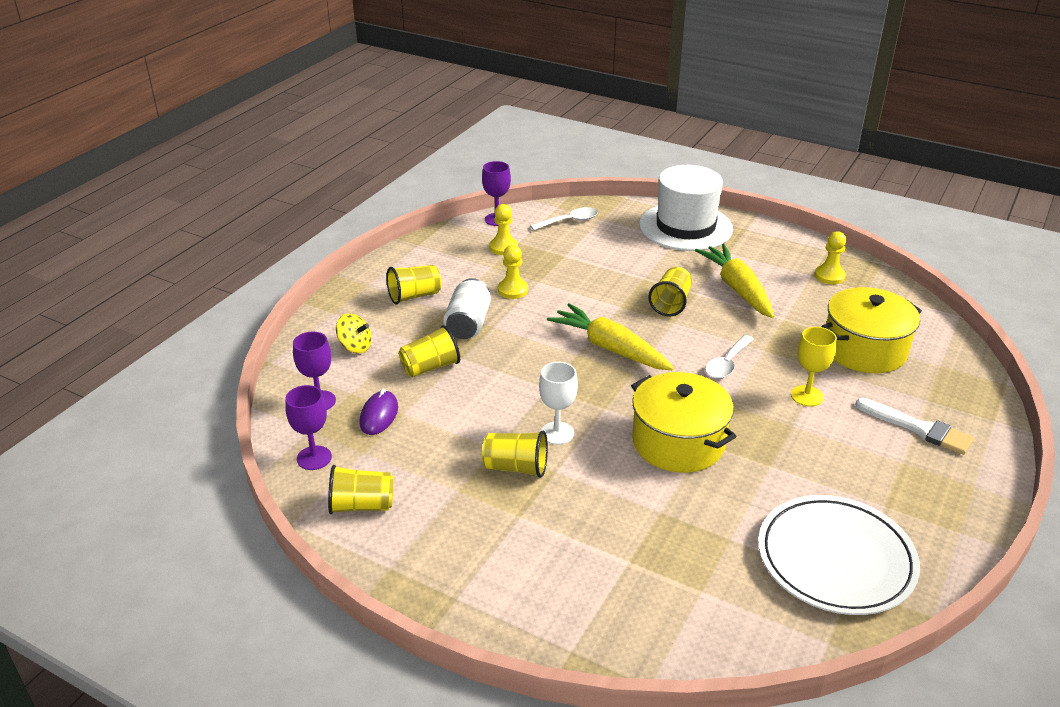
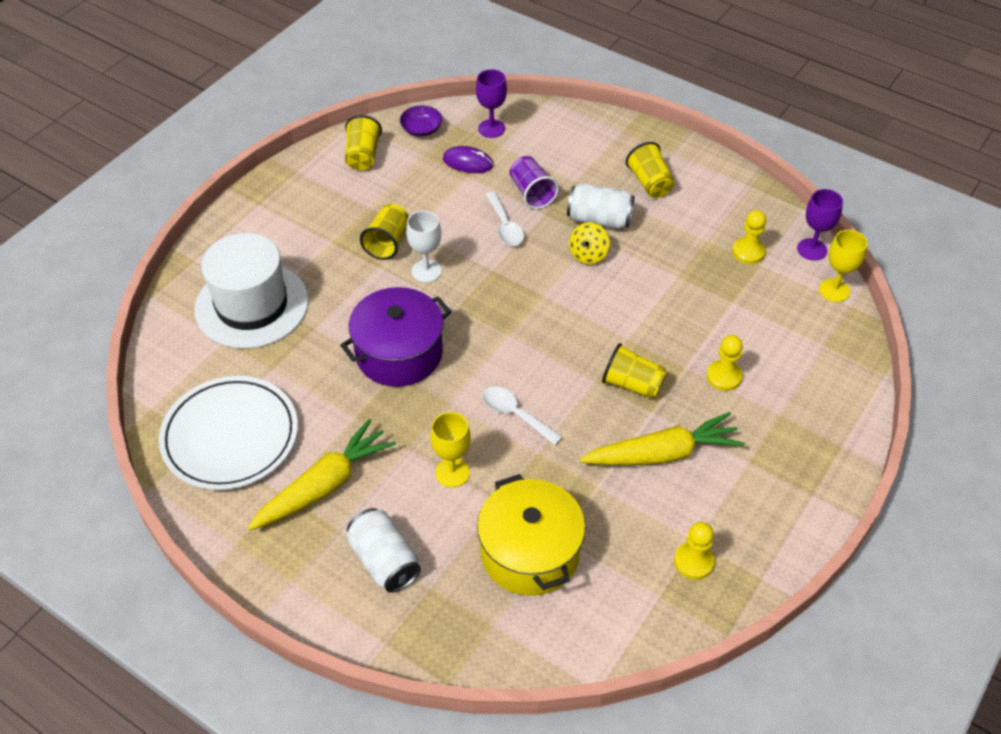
camera: 95 degrees right, 15 degrees up
purple goblet [286,385,332,470] -> purple bowl [400,105,442,137]
yellow spinning top [336,314,372,353] -> yellow spinning top moved to [569,222,610,265]
yellow cup [399,325,460,377] -> purple cup [510,156,559,209]
yellow pawn [498,245,528,299] -> yellow pawn moved to [706,335,743,391]
white spoon [530,207,598,230] -> white spoon moved to [486,192,524,246]
yellow carrot [547,303,674,371] -> yellow carrot moved to [248,419,396,530]
yellow pot [631,372,737,473] -> purple pot [340,287,452,387]
white hat [639,165,733,251] -> white hat moved to [195,233,309,349]
white brush [855,398,974,455] -> white can [346,508,421,593]
none -> yellow goblet [819,230,868,302]

